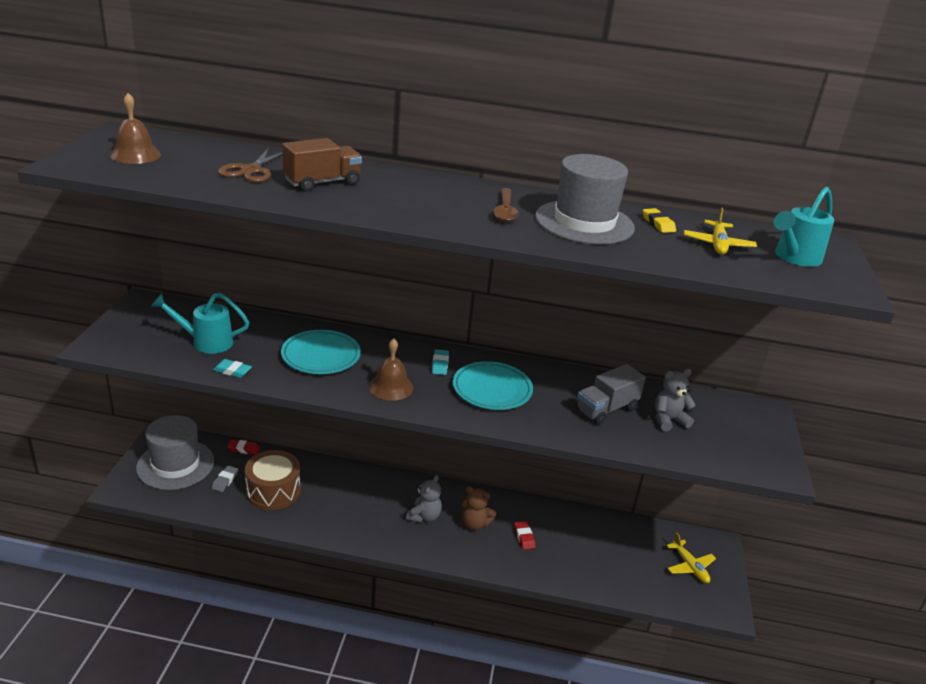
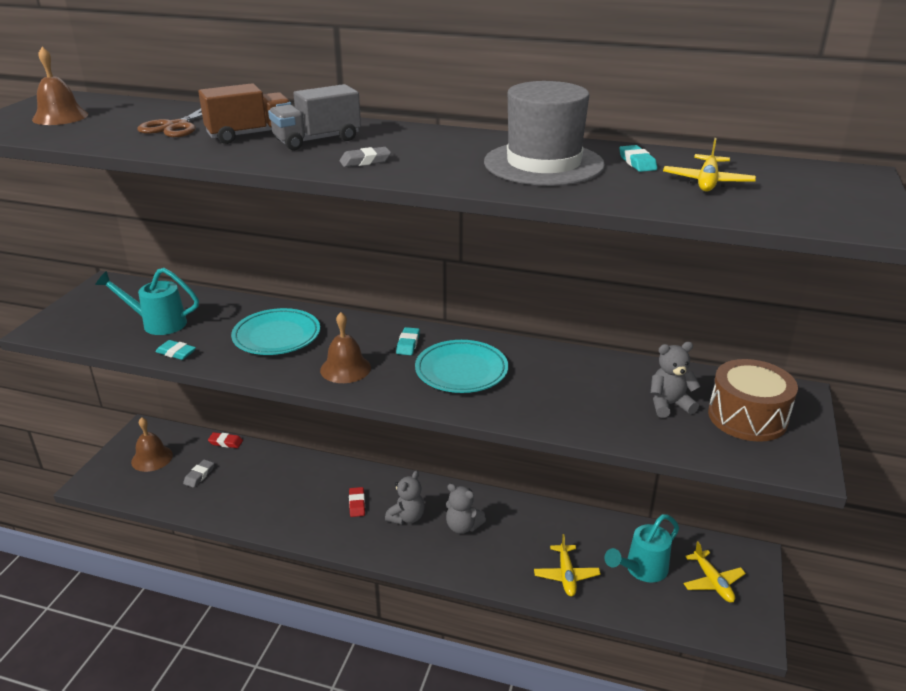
camera: 10 degrees right, 0 degrees up
grey hat [136,415,214,490] -> brown bell [131,417,173,472]
brown drum [245,450,301,510] -> brown drum moved to [708,359,798,442]
brown teddy bear [461,486,496,530] -> grey teddy bear [446,484,486,534]
brown spoon [493,188,519,222] -> none
red eraser [514,521,535,550] -> red eraser moved to [349,487,365,517]
grey truck [576,364,646,425] -> grey truck moved to [268,84,361,150]
yellow eraser [643,208,676,233] -> turquoise eraser [619,145,657,172]
turquoise watering can [774,187,834,267] -> turquoise watering can moved to [605,514,679,583]
none -> grey eraser [340,147,391,167]
none -> yellow plane [534,534,601,596]

